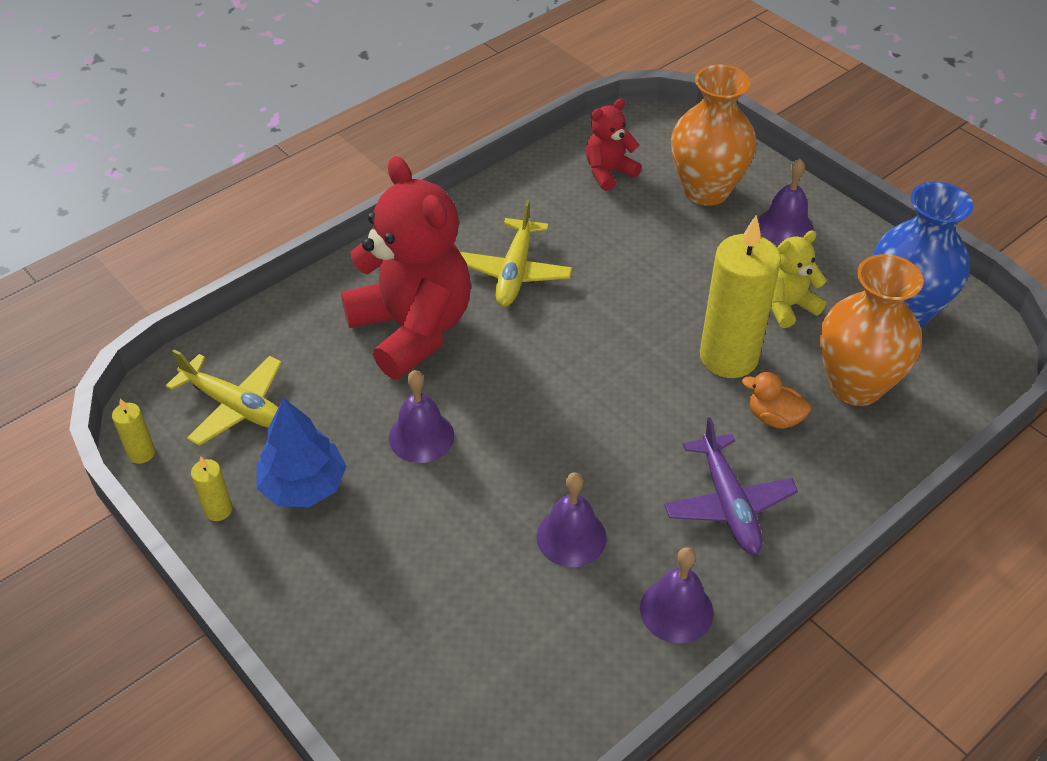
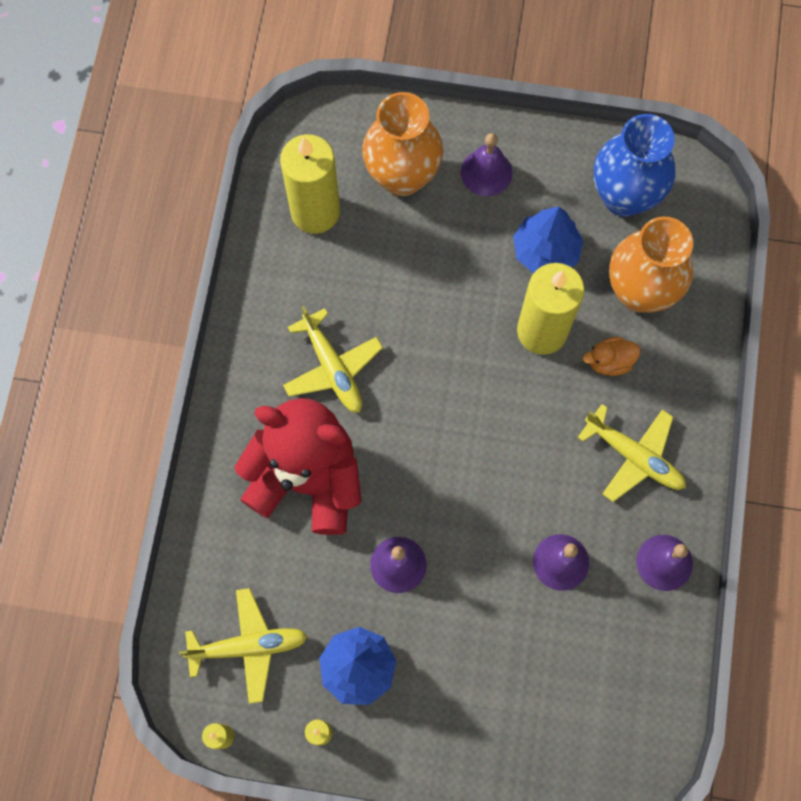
camera: 40 degrees left, 25 degrees up
red teddy bear [586,99,642,191] -> yellow candle [280,134,340,234]
purple plane [664,417,798,555] -> yellow plane [577,404,686,502]
yellow teddy bear [771,231,827,328] -> blue tree [513,207,583,273]

